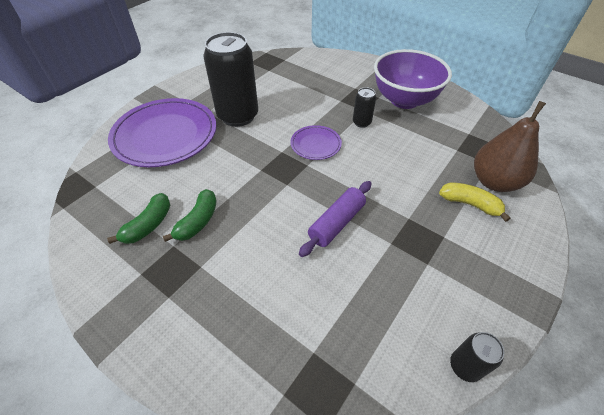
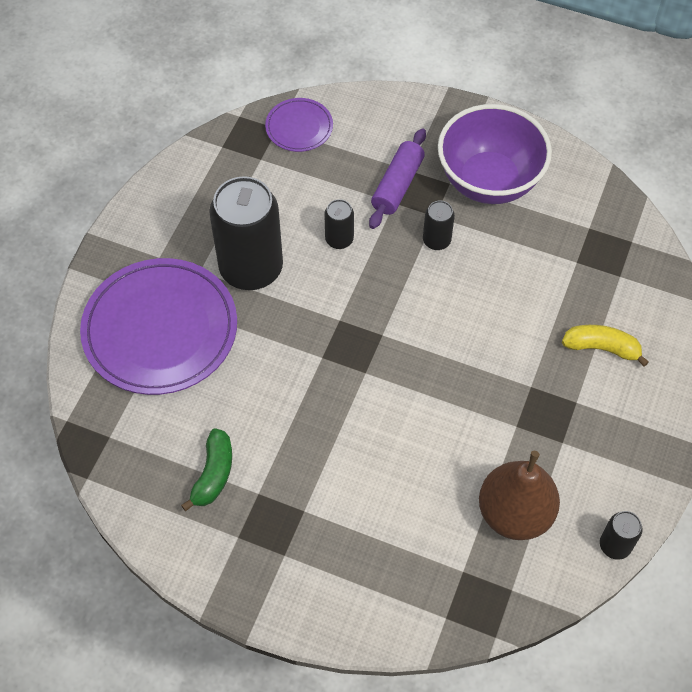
camera: 15 degrees left, 10 degrees up
green banana [163,189,217,242] -> none
purple plate [290,125,342,160] -> purple plate moved to [265,98,333,152]
purple rolling pin [299,181,371,257] -> purple rolling pin moved to [369,128,426,229]
brown pear [474,101,546,192] -> brown pear moved to [479,451,560,540]
none -> black can [324,199,354,249]

